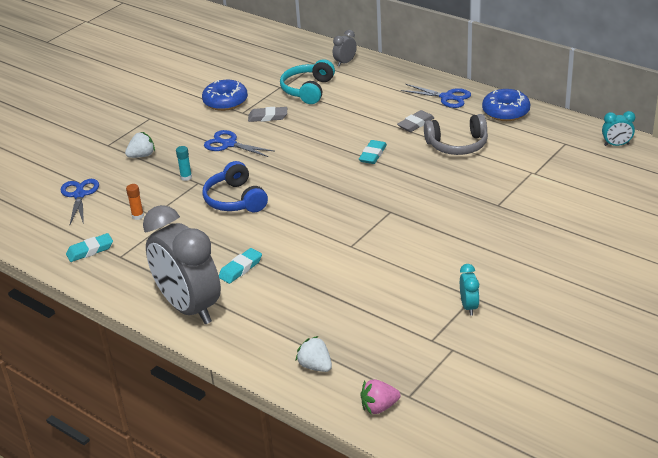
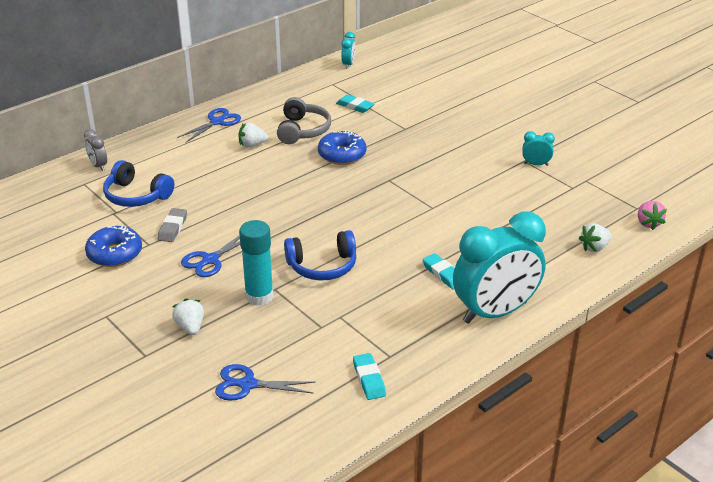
camera: 80 degrees left, 0 degrees up
orange glue stick [126,184,144,220] -> none
grey clock [143,205,221,324] -> turquoise clock [453,211,546,324]
turquoise glue stick [176,146,192,181] -> turquoise glue stick [239,220,274,306], size x2.12
turquoise headphones [280,59,335,104] -> blue headphones [103,160,174,207]
turquoise eraser [359,140,387,164] -> turquoise eraser moved to [336,94,374,113]
grey eraser [397,110,434,132] -> white strawberry [238,122,268,147]
blue donut [482,89,530,121] -> blue donut moved to [318,131,366,165]

